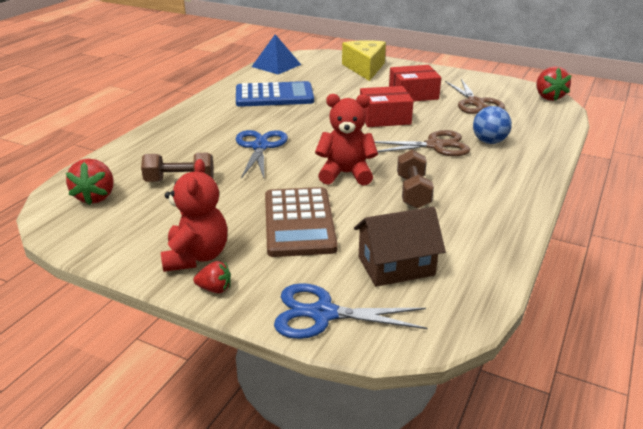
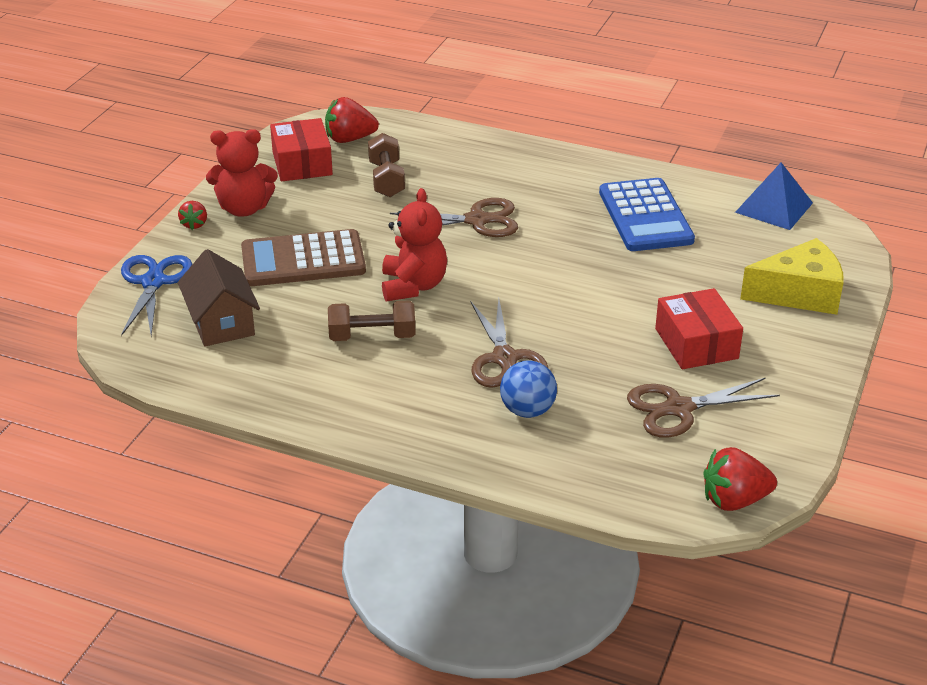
camera: 85 degrees right, 5 degrees up
blue scissors [236,130,288,178] -> brown scissors [390,198,518,237]
red box [360,86,414,127] -> red box moved to [270,118,333,181]

